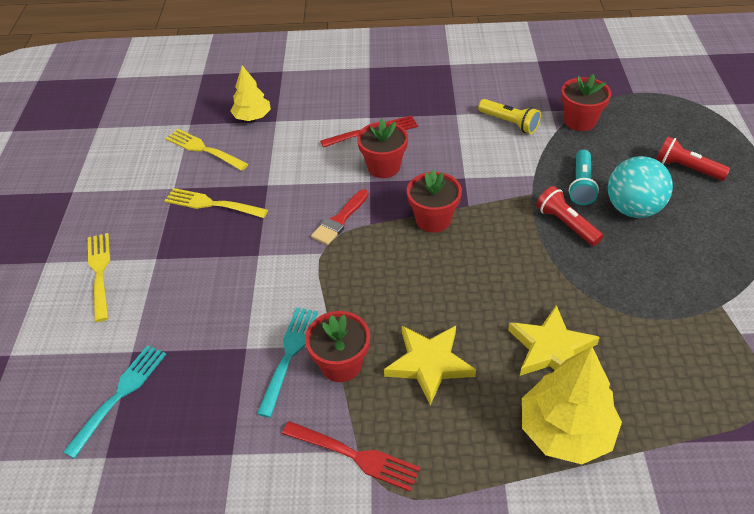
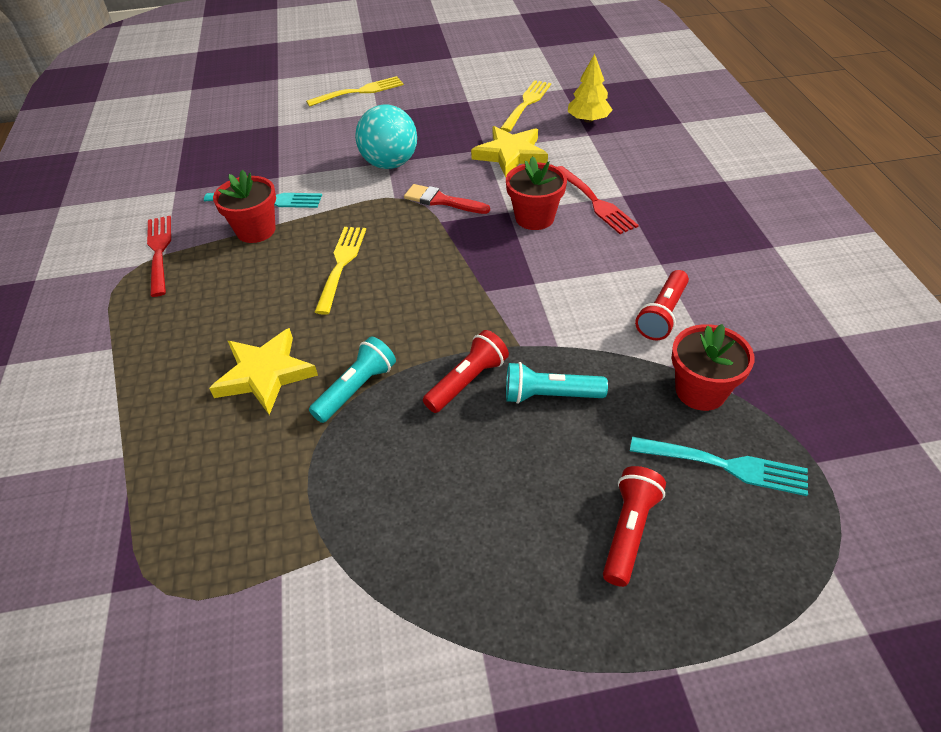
camera: 80 degrees right, 0 degrees up
turquoise fork [63,345,166,459] -> turquoise fork moved to [630,436,808,496]
yellow fork [164,188,268,218] -> yellow fork moved to [315,227,366,315]
red fork [282,421,420,492] -> red fork turned 150 degrees clockwise [147,216,171,297]
yellow star [384,326,476,405] -> yellow star moved to [471,126,548,177]
red flower pot [407,170,462,233] -> none
yellow flashlight [478,99,541,134] -> red flashlight [635,270,689,340]
yellow tree [522,346,622,464] -> none
turquoise ball [608,156,673,218] -> turquoise ball moved to [355,105,417,169]
none -> turquoise flashlight [309,337,396,423]

